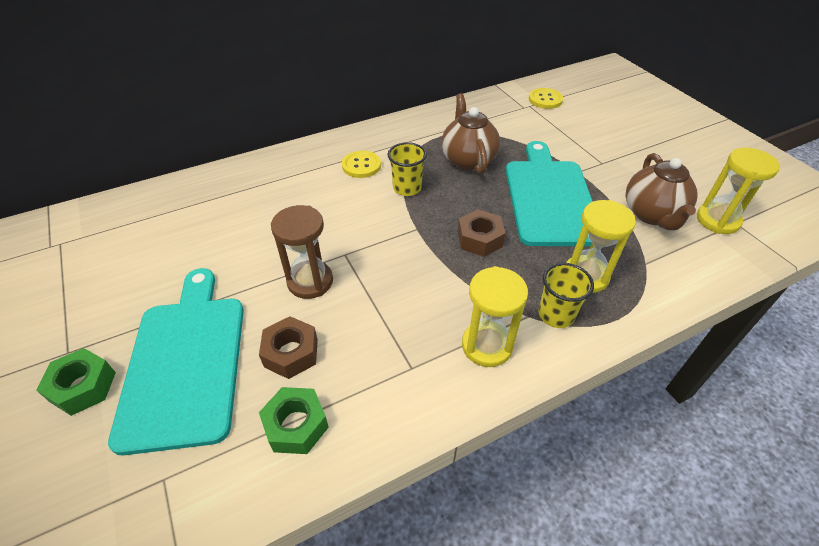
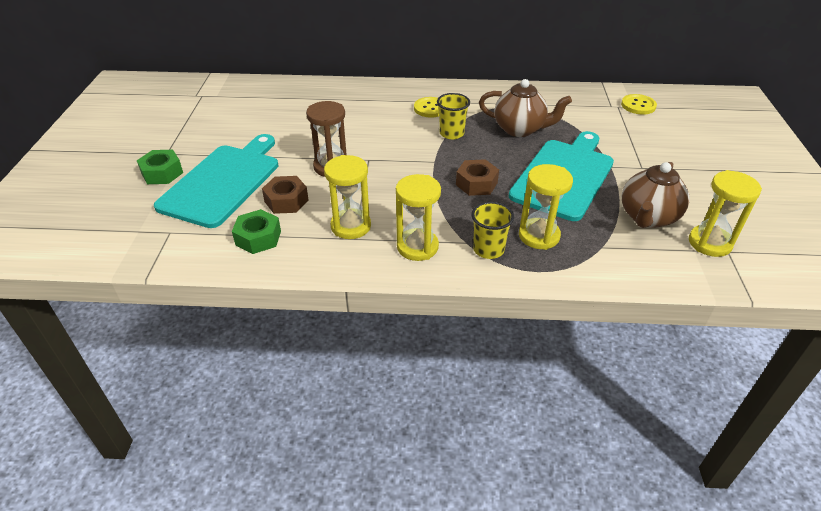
camera: 30 degrees right, 5 degrees down
brown teapot [441,93,500,174] -> brown teapot turned 90 degrees clockwise [479,79,572,137]
none -> yellow hourglass [324,155,371,239]

